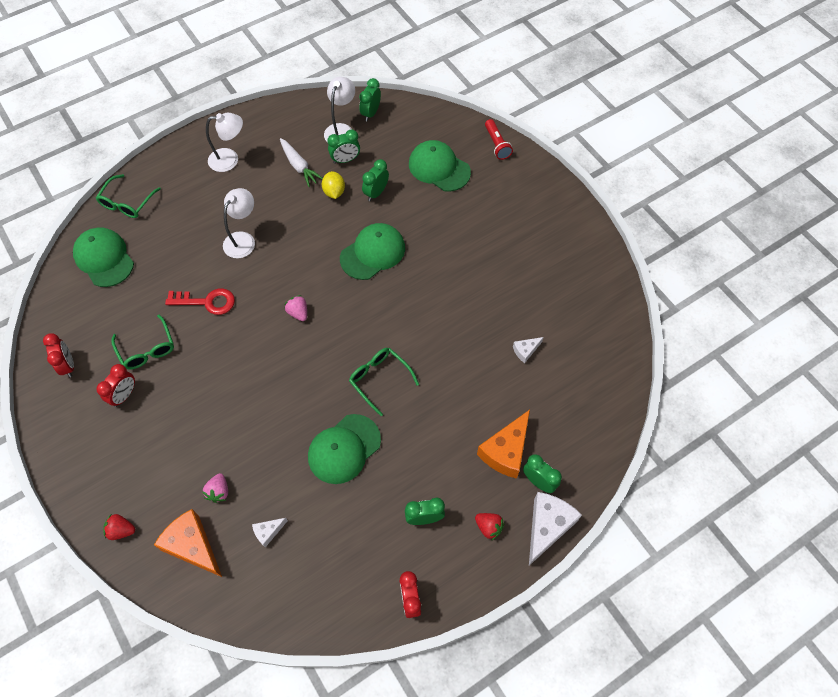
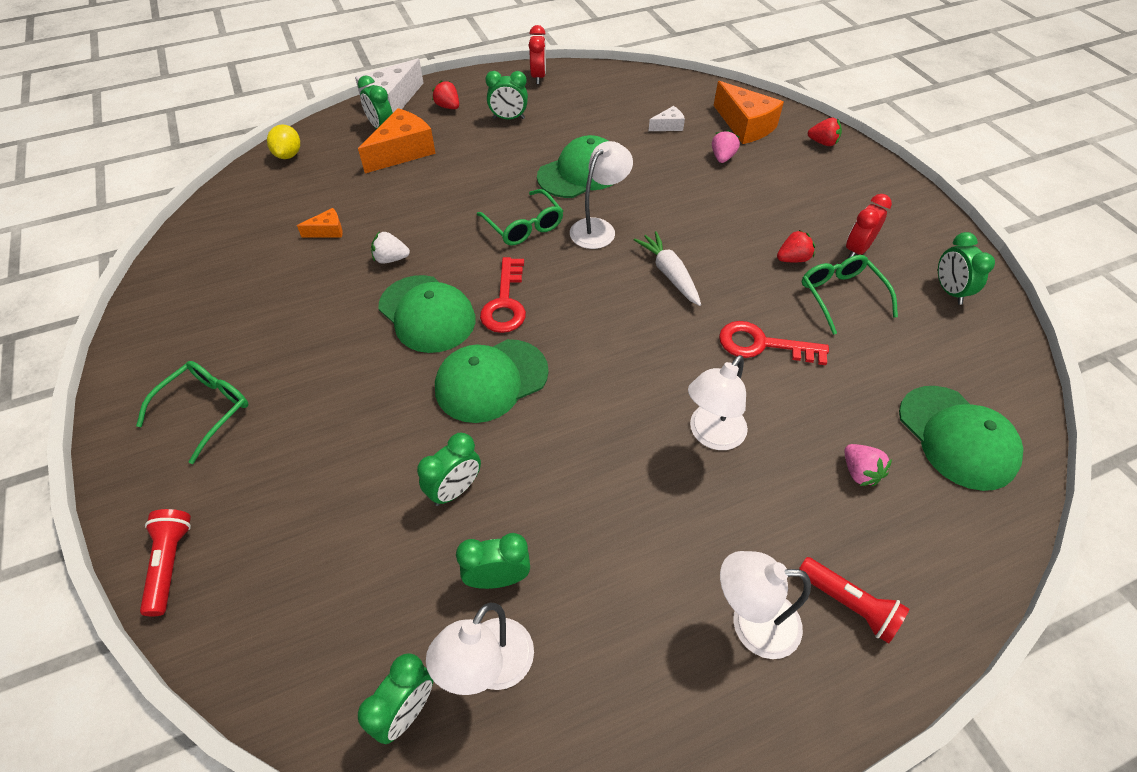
camera: 170 degrees left, 10 degrees down
red clock [43,333,74,377] -> green clock [938,232,995,305]
green glasses [96,174,161,218] -> green glasses moved to [136,361,248,464]
white carrot [280,138,323,187] -> white carrot moved to [634,231,701,306]
pink strawberry [285,295,307,321] -> pink strawberry moved to [844,444,892,486]
yellow lemon [322,171,345,199] -> yellow lemon moved to [267,124,300,159]
green cap [409,140,471,192] -> green cap moved to [378,275,475,353]
white cheese [513,337,544,363] -> orange cheese [297,208,343,237]
none -> white strawberry [371,231,410,264]
none -> red key [480,257,526,333]
none -> white lamp [570,141,633,249]
none -> red strawberry [777,230,815,262]
none -> red flashlight [799,557,909,644]

